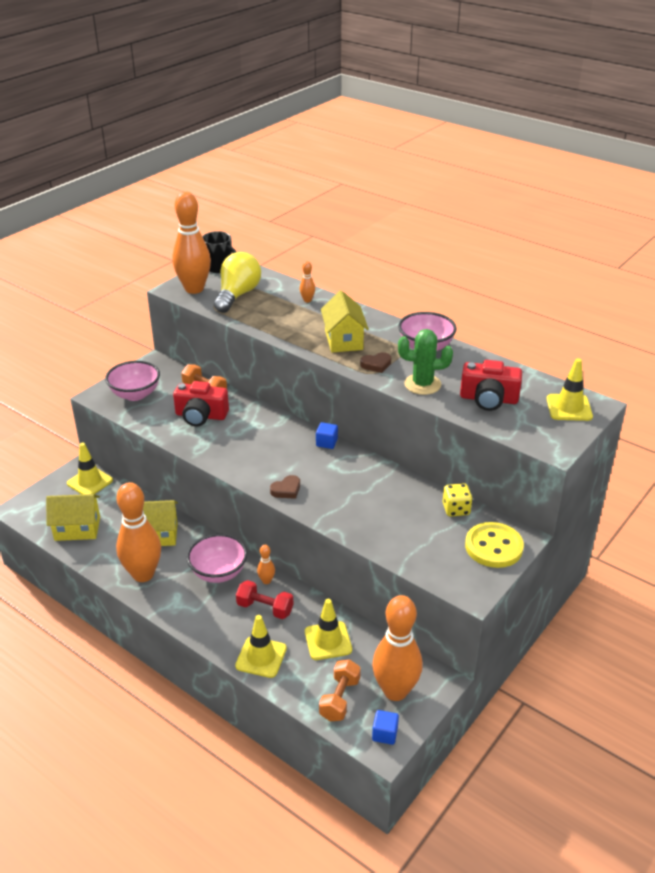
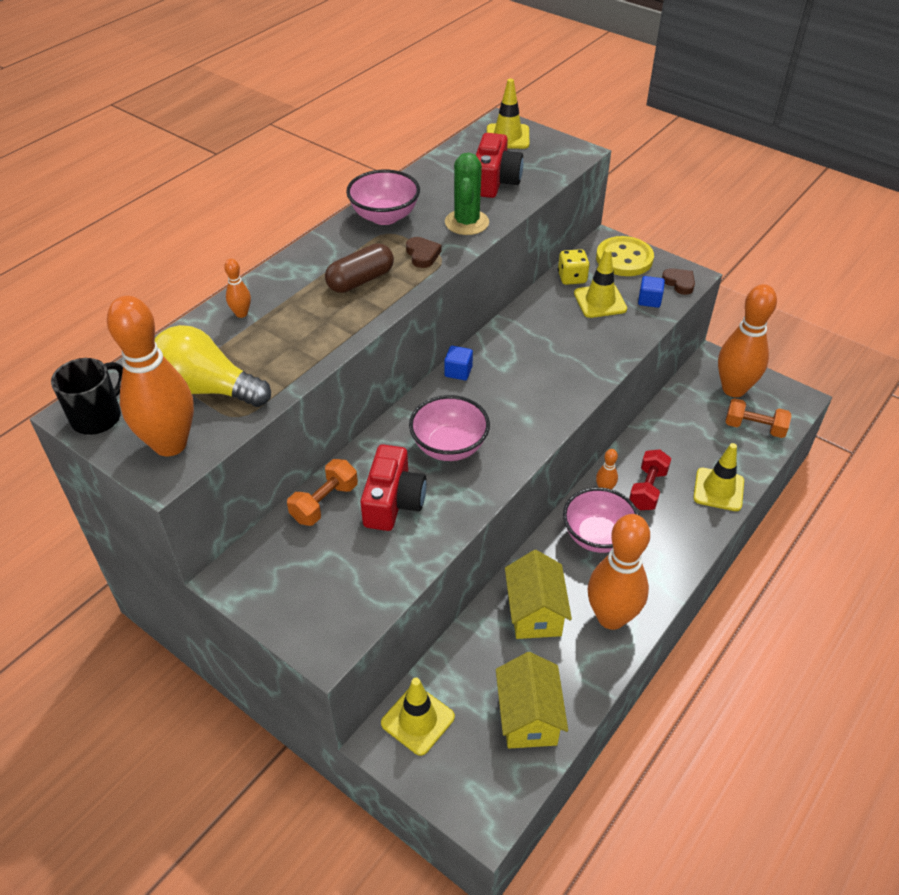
camera: 90 degrees left, 10 degrees up
pink bowl [105,361,160,401] -> pink bowl moved to [409,395,490,461]
brown heart [270,475,300,499] -> brown heart moved to [662,268,695,295]
yellow traffic cone [305,599,352,660] -> yellow traffic cone moved to [574,248,627,318]
yellow house [321,291,369,352] -> brown capsule [325,243,394,293]
blue cube [372,710,399,745] -> blue cube moved to [638,276,665,308]

